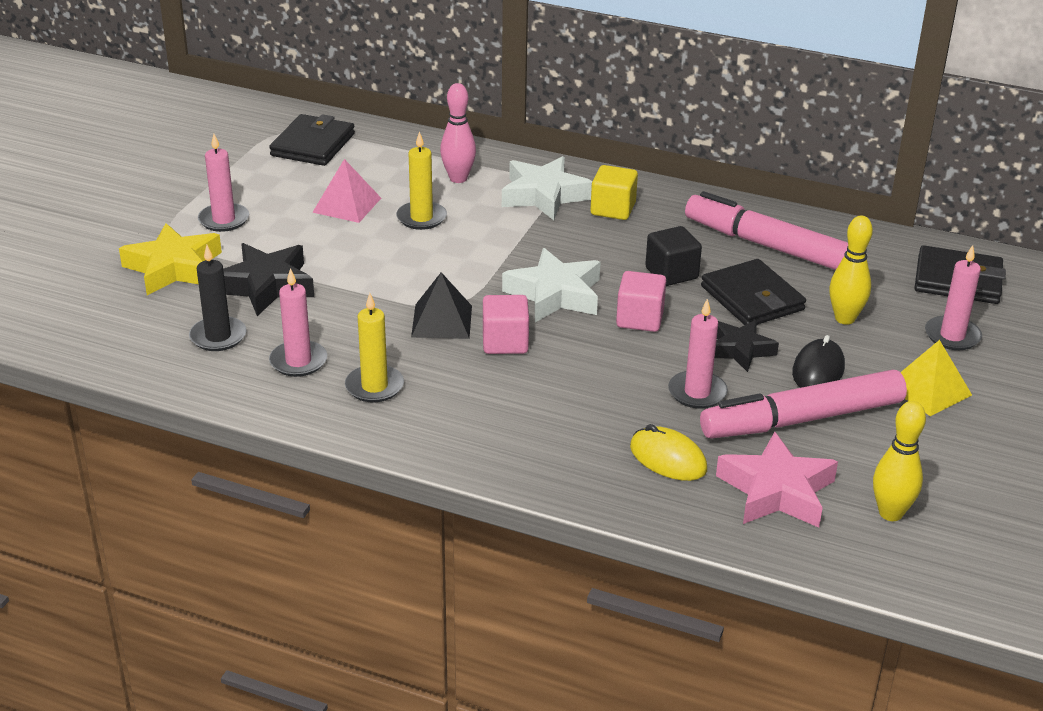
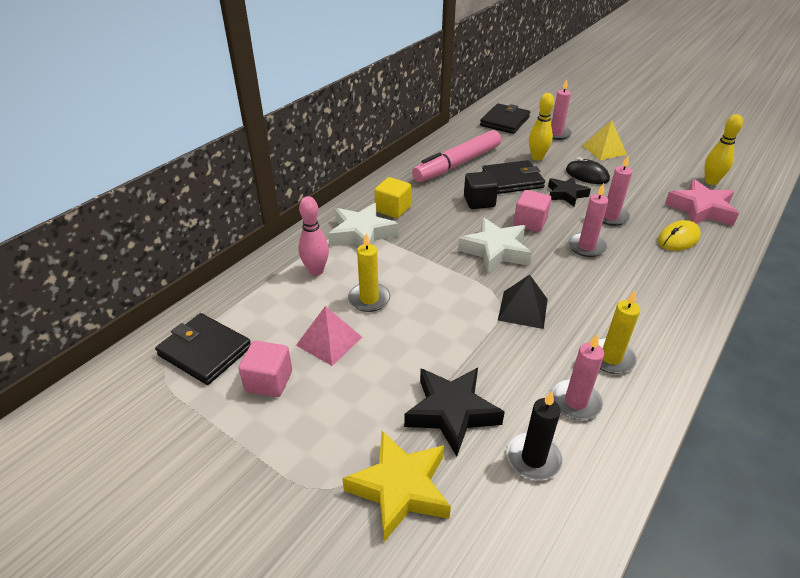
camera: 75 degrees left, 5 degrees up
pink candle [198,134,249,232] -> pink candle moved to [568,183,608,257]
pink cube [483,295,529,354] -> pink cube moved to [239,341,292,397]
pink marker [700,370,907,439] -> none

